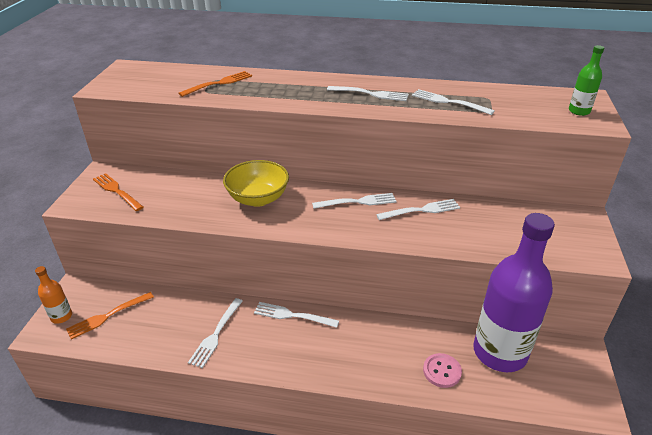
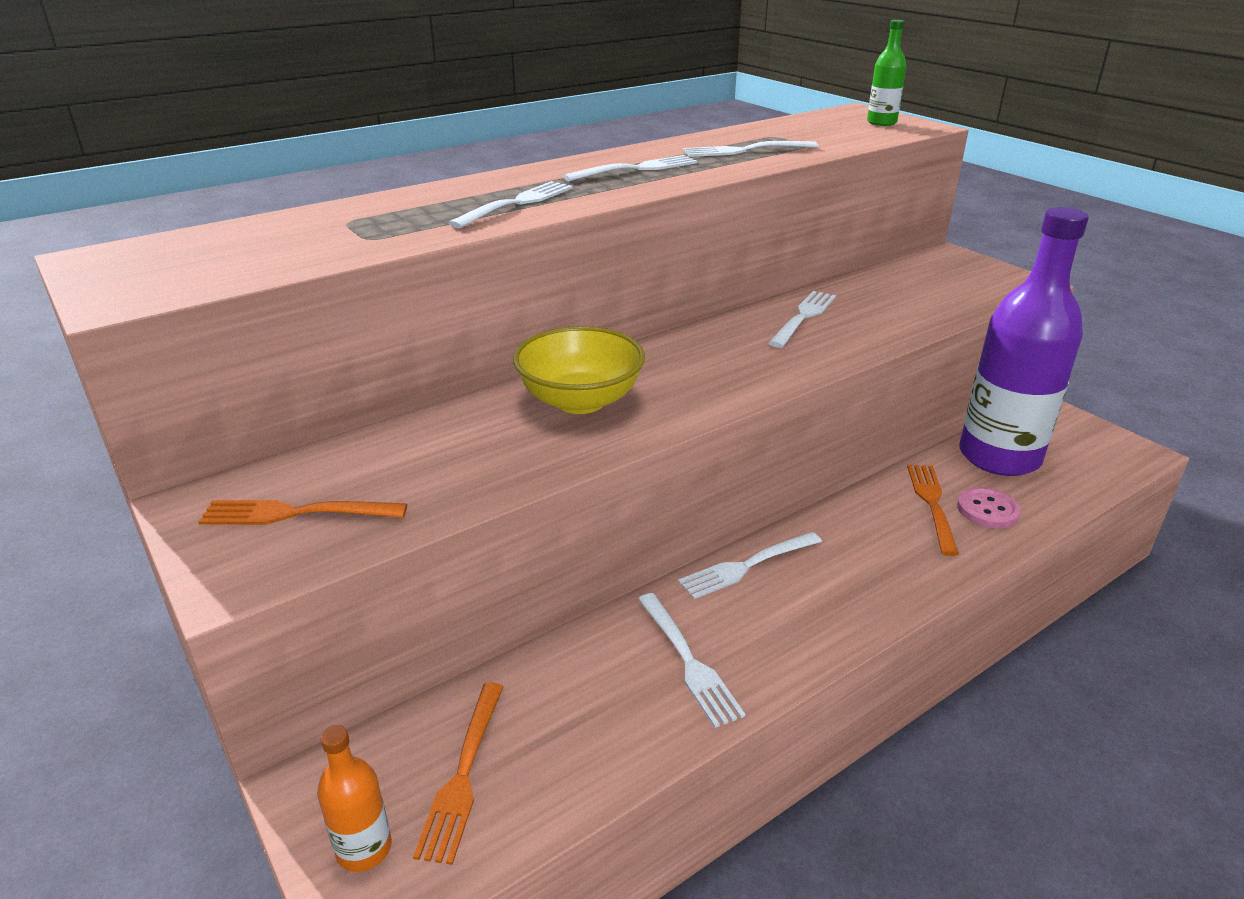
camera: 45 degrees left, 5 degrees down
orange fork [178,71,252,97] -> orange fork moved to [907,465,959,556]
white fork [312,193,397,209] -> white fork moved to [448,181,573,228]

